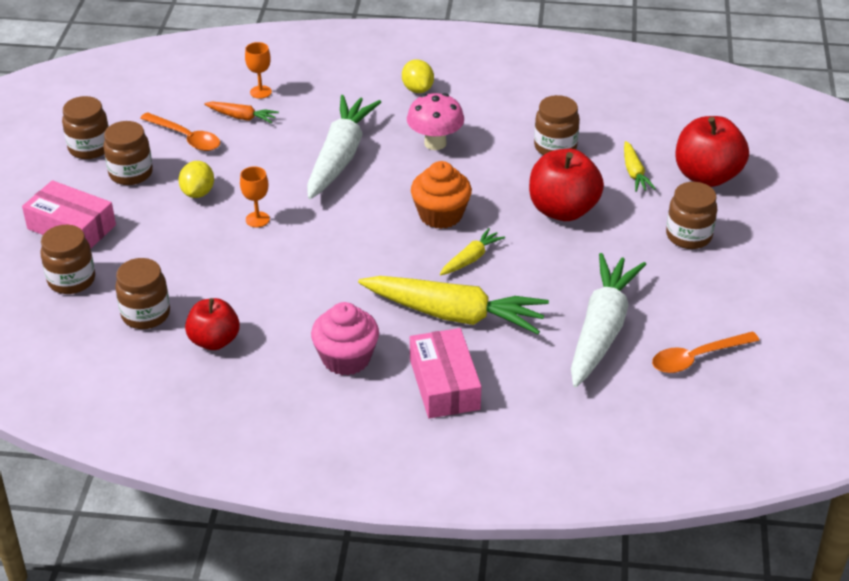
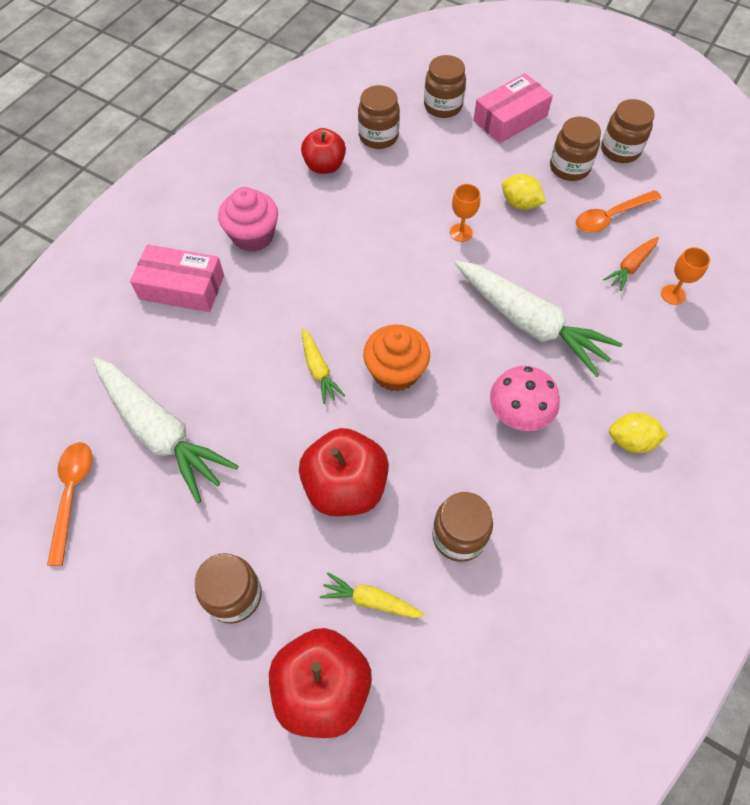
camera: 115 degrees right, 20 degrees up
yellow carrot [358,276,549,334] -> none

